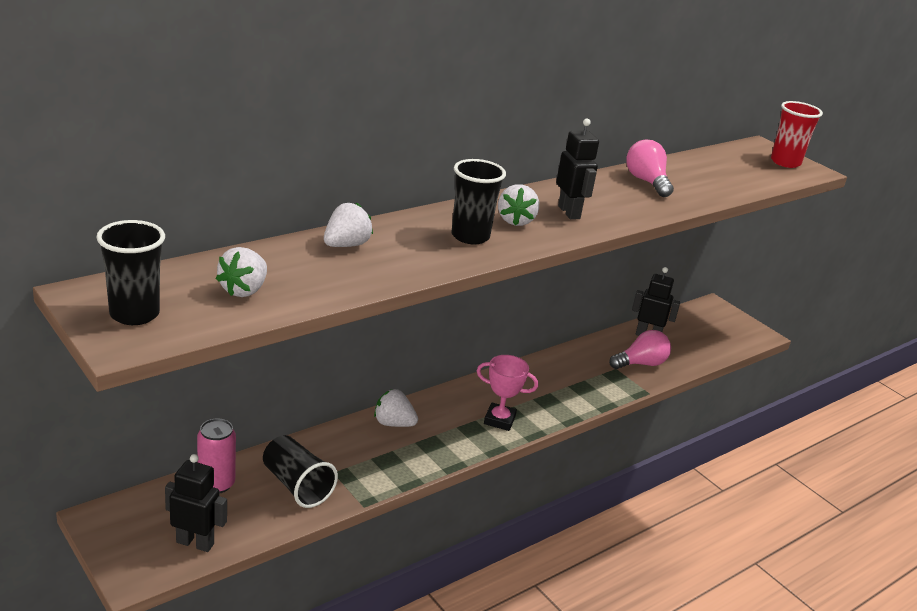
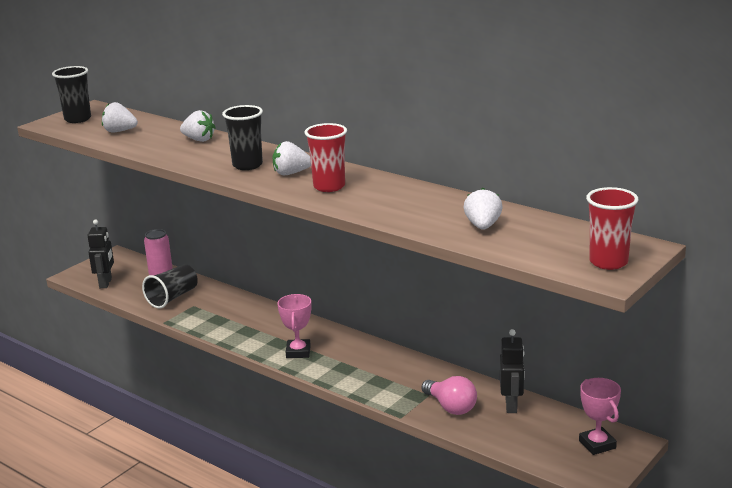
camera: 80 degrees right, 5 degrees down
white strawberry [374,389,418,427] -> white strawberry moved to [464,188,502,230]
black robot [556,118,599,220] -> red cup [304,123,347,192]
pink light bulb [626,140,674,197] -> none
none -> pink trophy [579,378,621,455]

